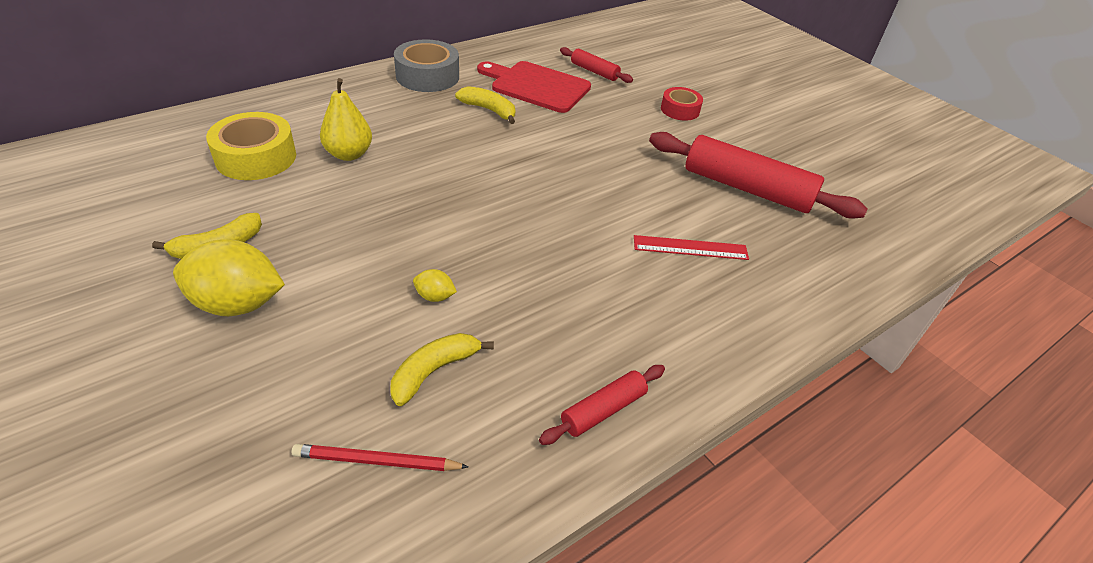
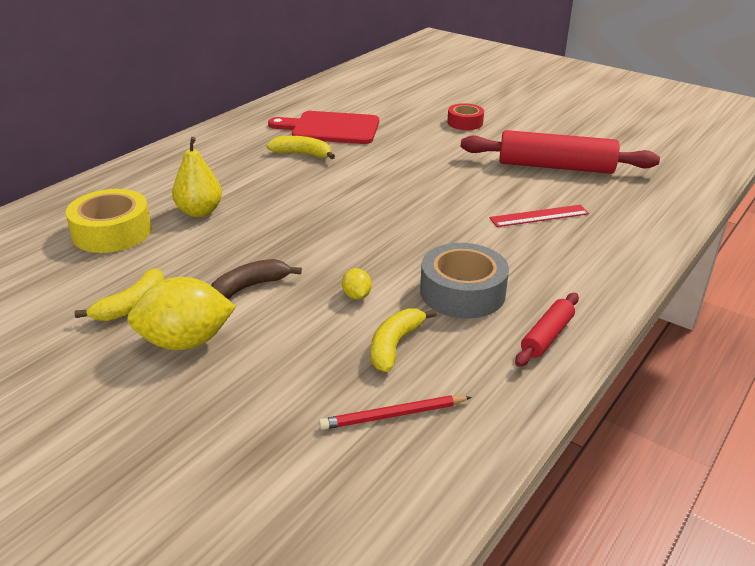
camera: 15 degrees left, 10 degrees down
grey tape [394,39,459,92] -> grey tape moved to [420,243,509,318]
yellow lemon [413,269,457,302] -> yellow lemon turned 75 degrees clockwise [342,268,372,300]
red rolling pin [560,47,633,83] -> none
none -> brown banana [211,259,302,299]

